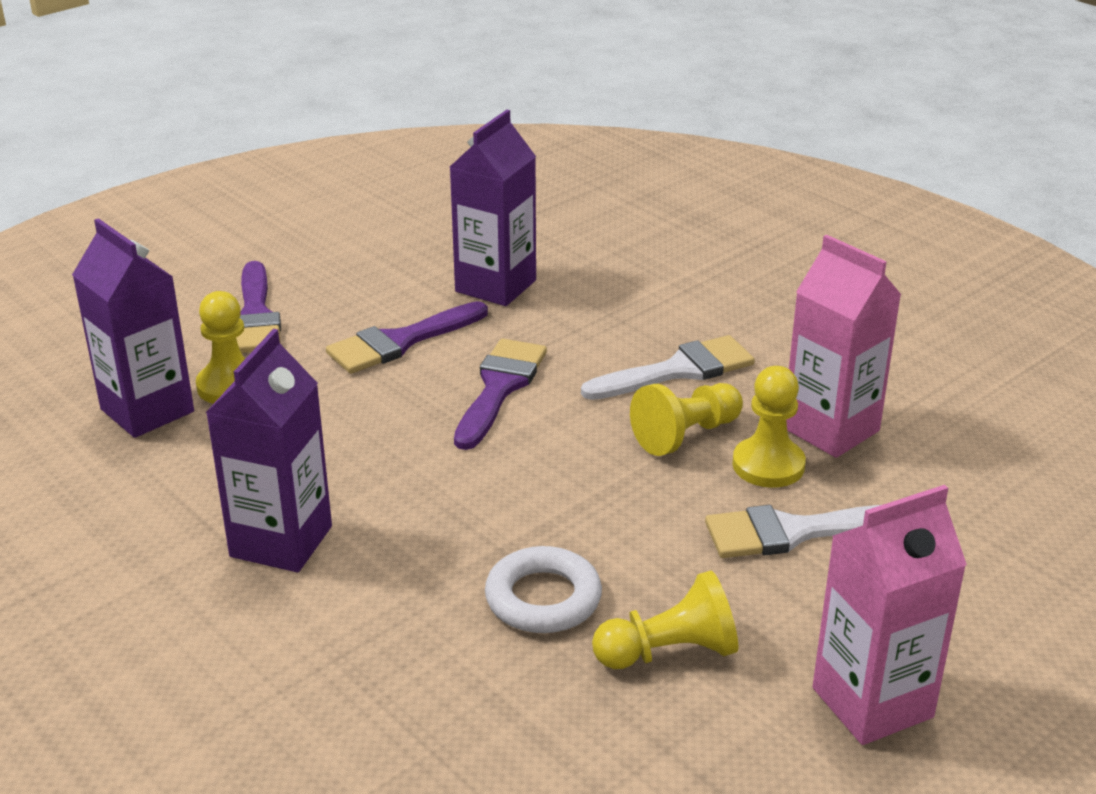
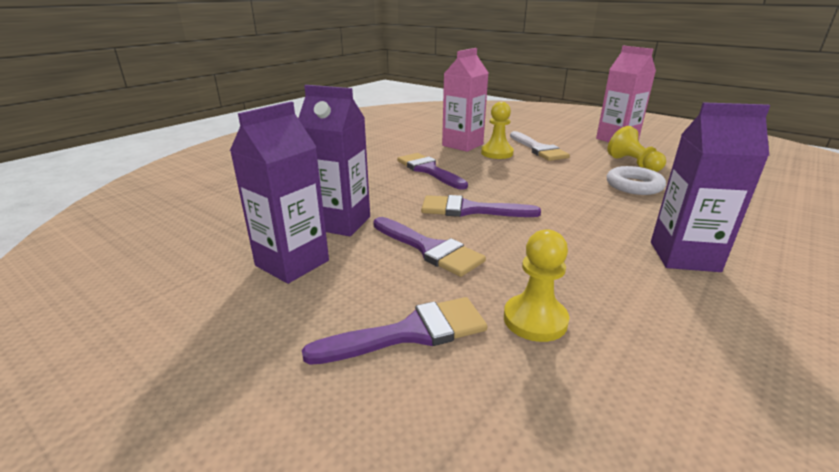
camera: 100 degrees left, 5 degrees down
purple carton [72,218,194,438] -> purple carton moved to [230,102,329,284]
white brush [581,335,755,400] -> purple brush [397,153,468,190]
yellow pawn [630,383,743,456] -> none

